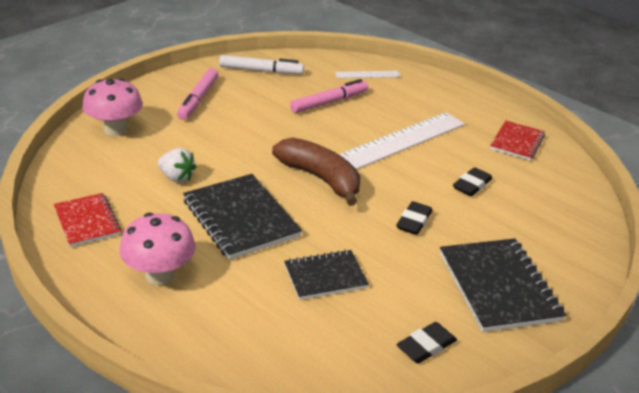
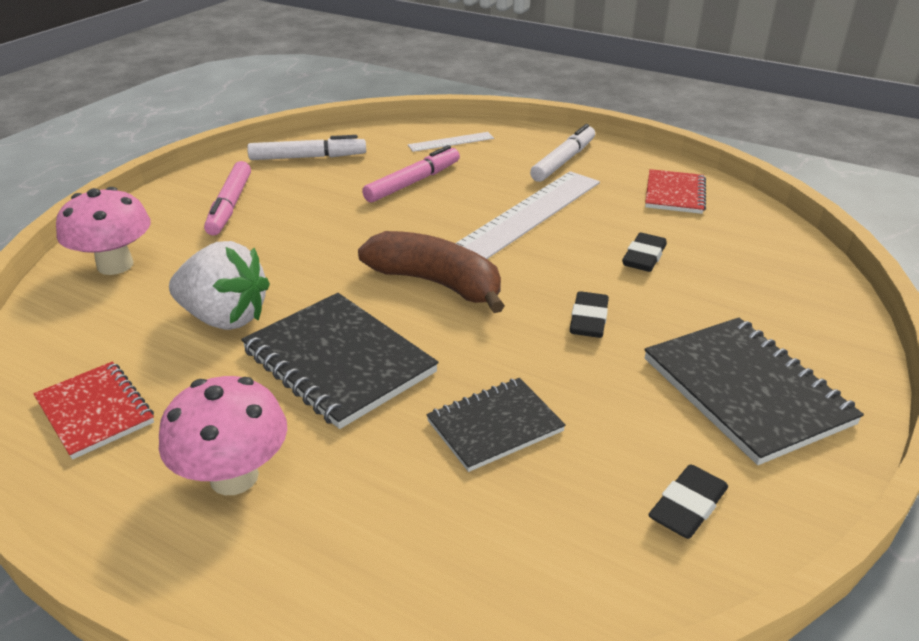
camera: 10 degrees left, 0 degrees up
white strawberry [158,148,196,183] -> white strawberry [169,241,270,330], size x1.64
none -> white marker [530,124,595,182]

